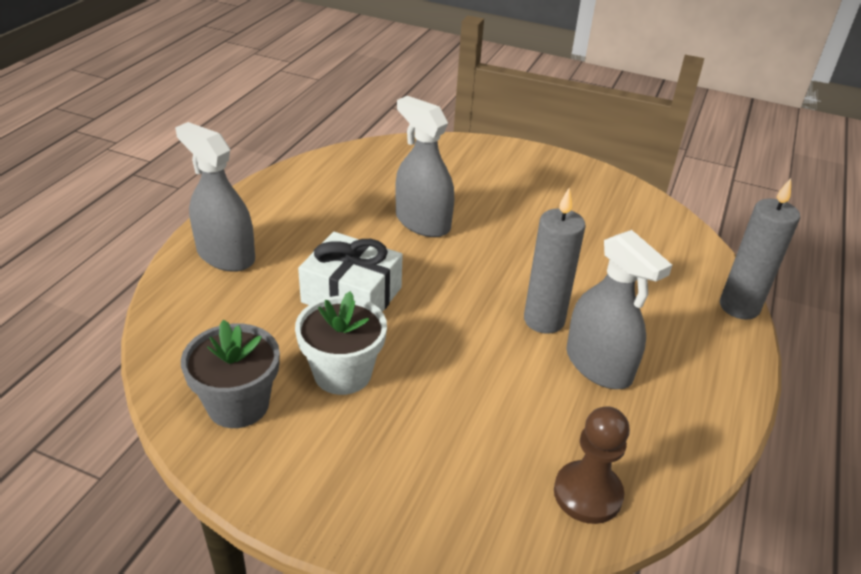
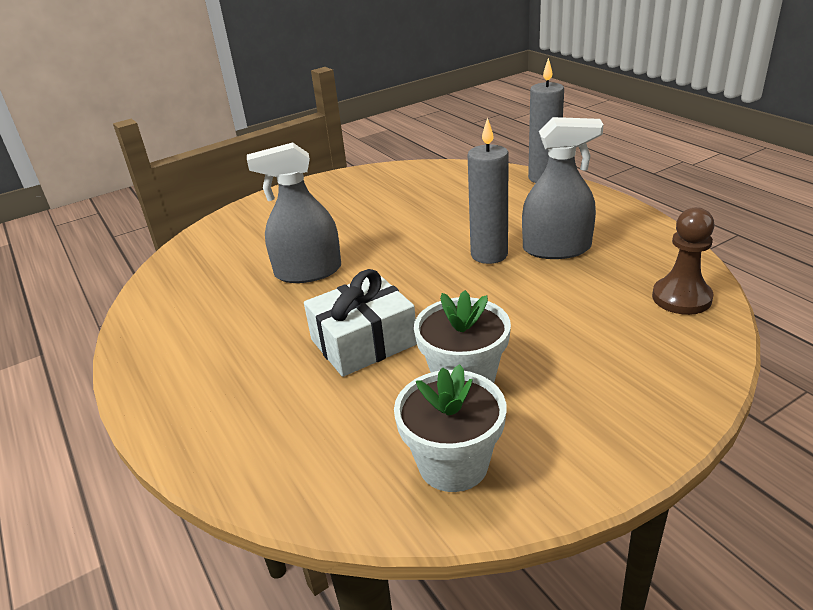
camera: 50 degrees left, 5 degrees down
grey spray bottle [175,122,255,272] -> none
grey flower pot [181,320,280,428] -> white flower pot [394,364,506,492]

